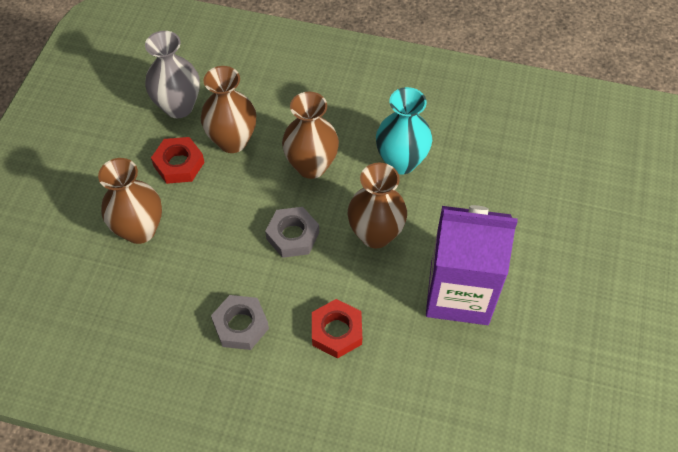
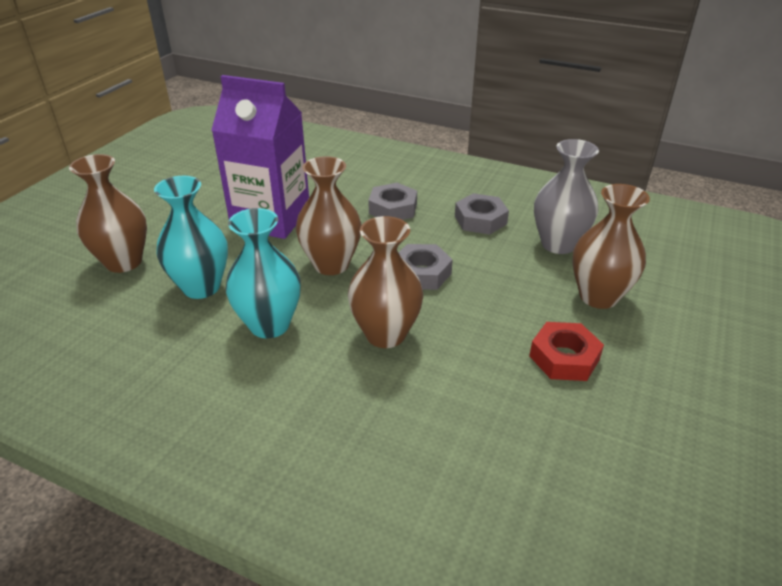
camera: 170 degrees left, 20 degrees down
grey vase [145,31,200,118] -> grey vase moved to [534,139,599,254]
brown vase [201,66,256,153] -> brown vase moved to [69,154,147,273]
red nut [312,299,362,359] -> grey nut [368,183,417,220]
none -> turquoise vase [154,176,228,299]

